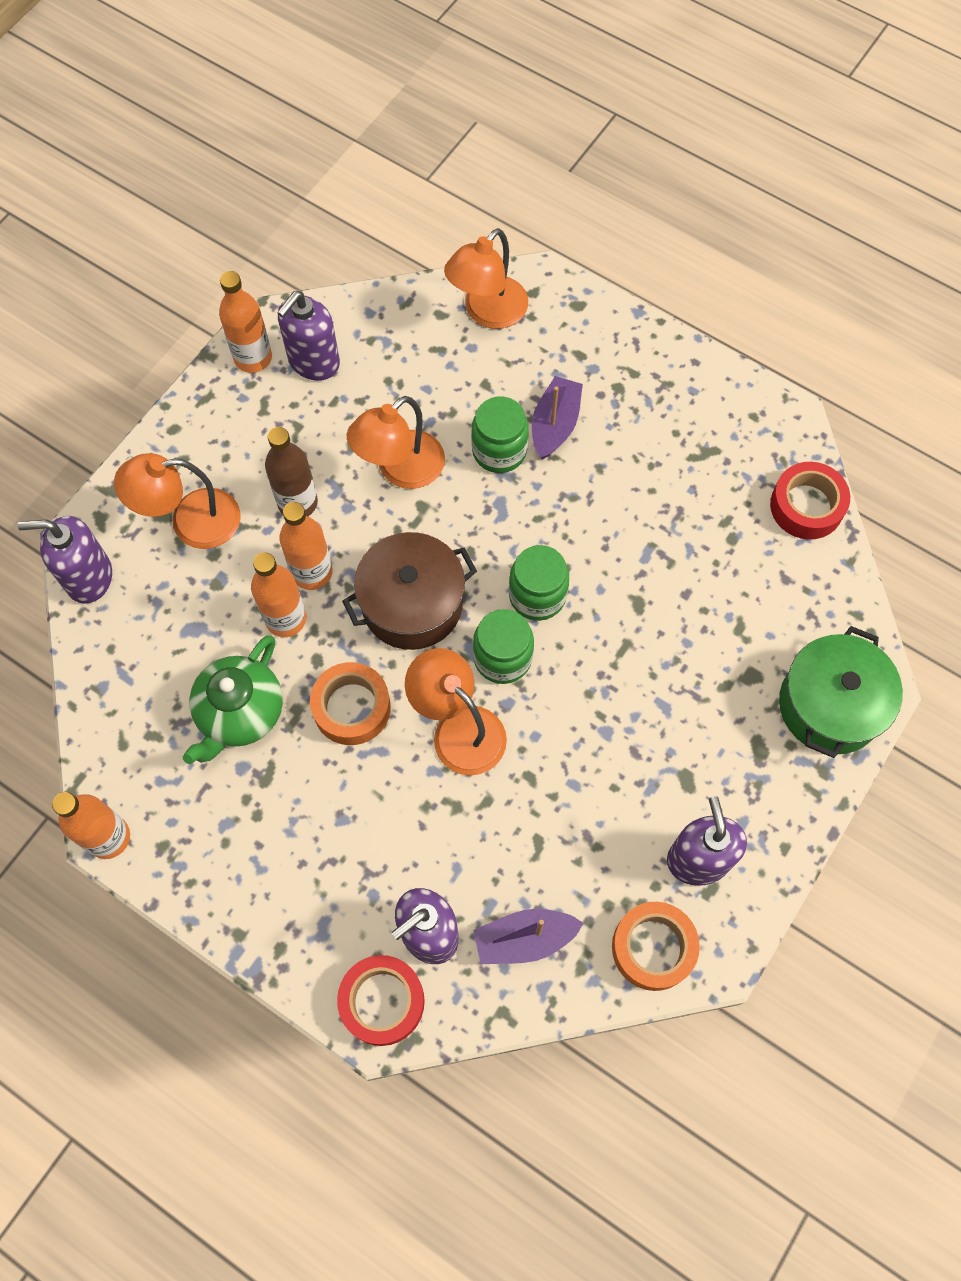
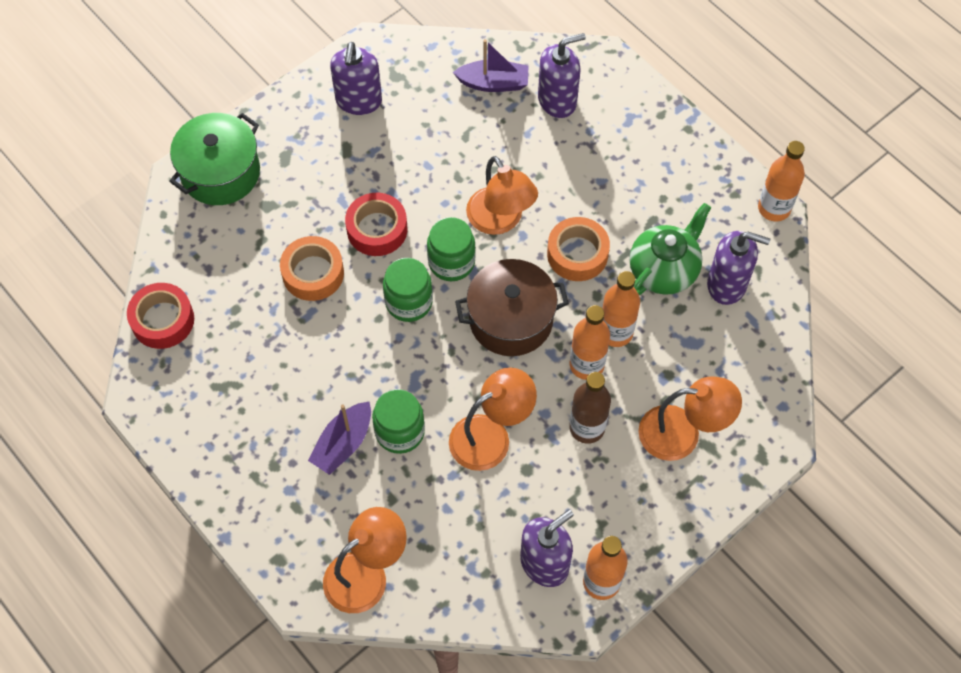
camera: 165 degrees left, 5 degrees down
purple soap dispenser [18,516,112,603] -> purple soap dispenser moved to [707,231,770,305]
red tape [337,955,425,1046] -> red tape moved to [345,193,407,256]
orange tape [612,902,700,991] -> orange tape moved to [280,236,344,301]

